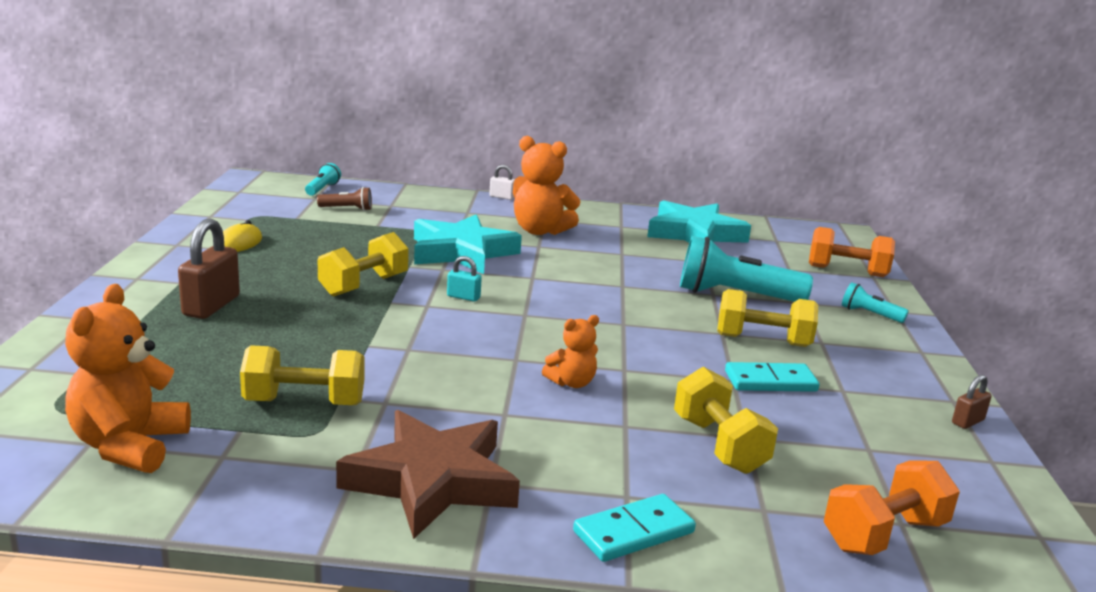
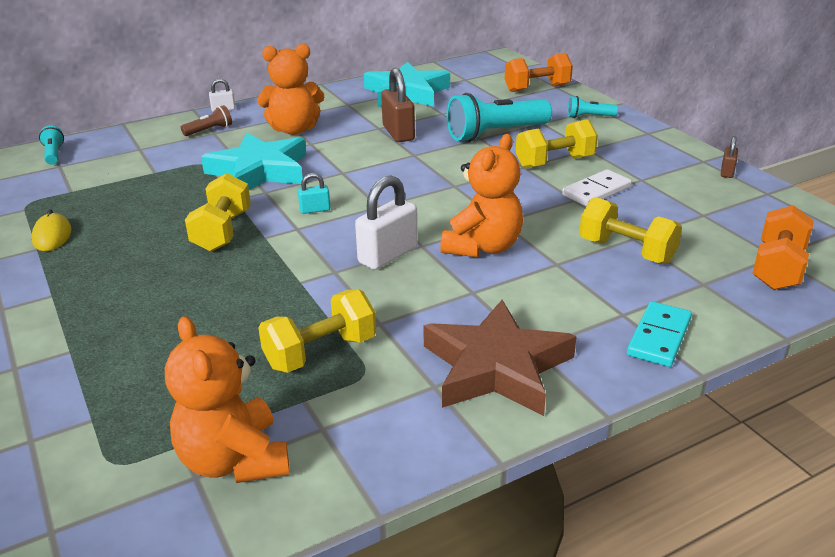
camera: 30 degrees left, 10 degrees up
brown padlock [178,218,240,319] -> brown padlock moved to [381,68,415,142]
brown flashlight [317,187,372,211] -> brown flashlight moved to [181,105,232,136]
orange teddy bear [542,315,599,388] -> orange teddy bear [440,134,523,257], size x1.79
turquoise domino [725,362,820,392] -> white domino [562,169,632,206]
none -> white padlock [355,175,418,270]

